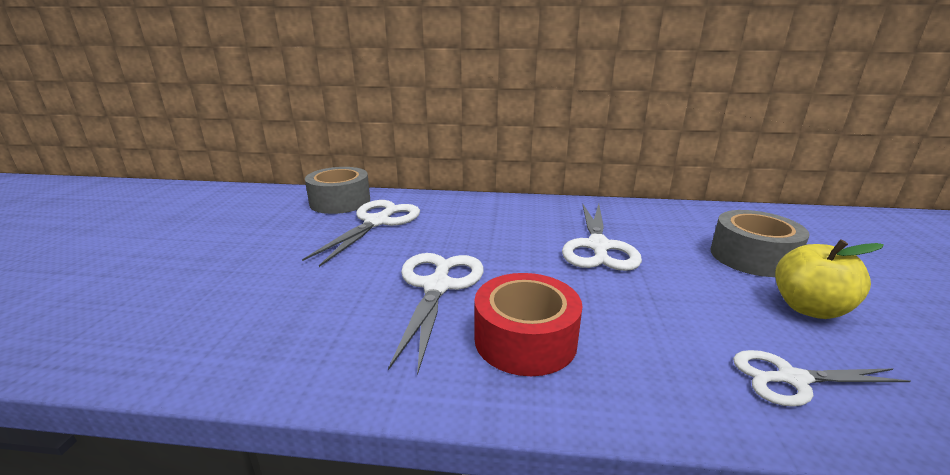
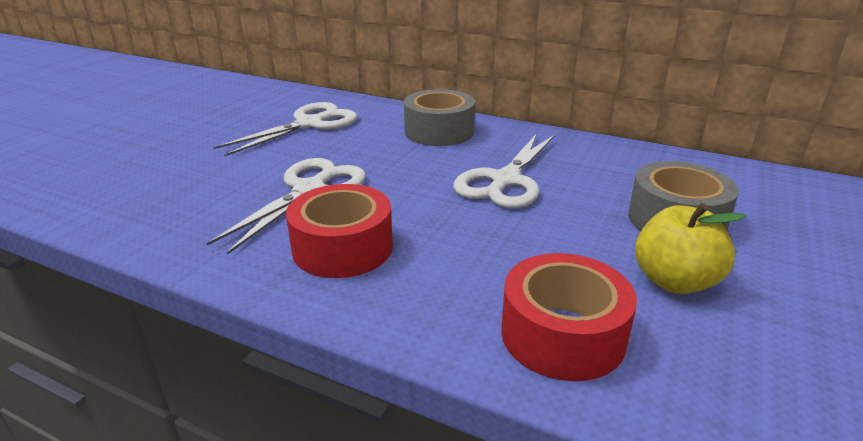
camera: 20 degrees right, 5 degrees up
grey tape [305,167,370,214] -> grey tape moved to [404,89,475,146]
white scissors [733,350,910,407] -> red tape [501,253,637,381]

